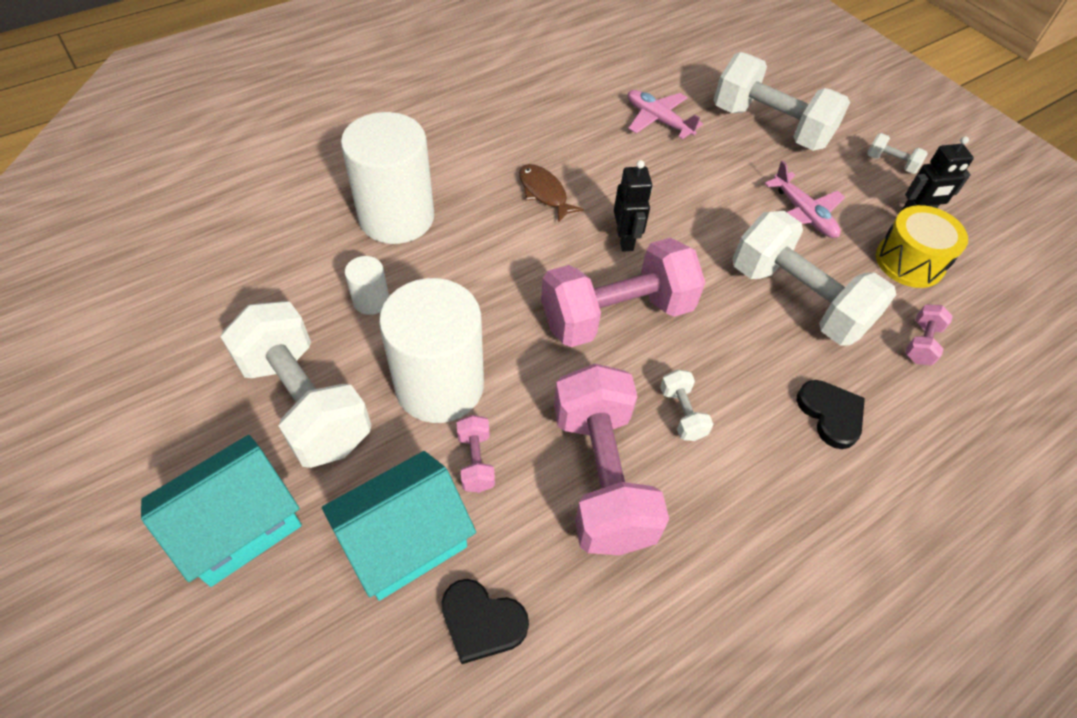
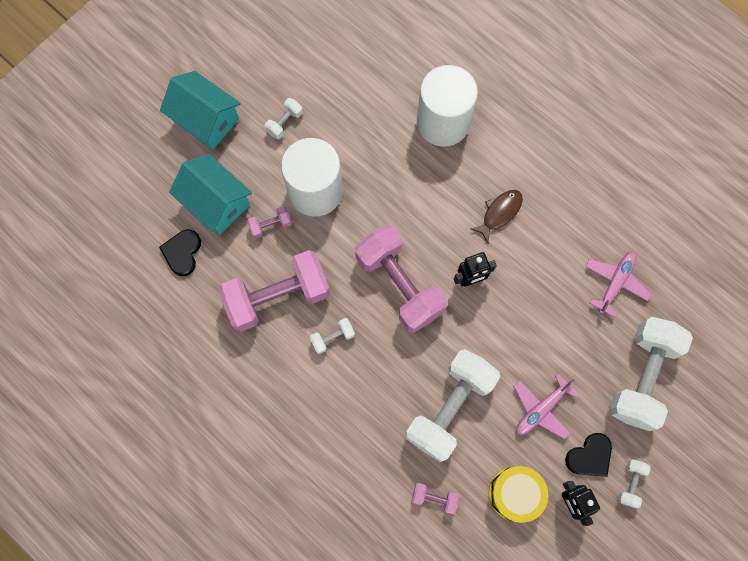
camera: 80 degrees right, 20 degrees up
white dumbbell [220,301,372,468] -> white dumbbell [265,98,303,139], size x0.42
white cylinder [345,256,389,315] -> none
black heart [797,380,865,449] -> black heart moved to [565,433,612,477]

